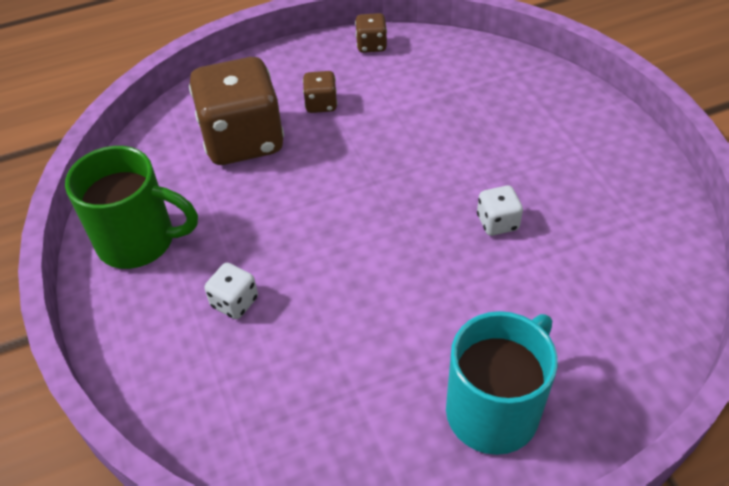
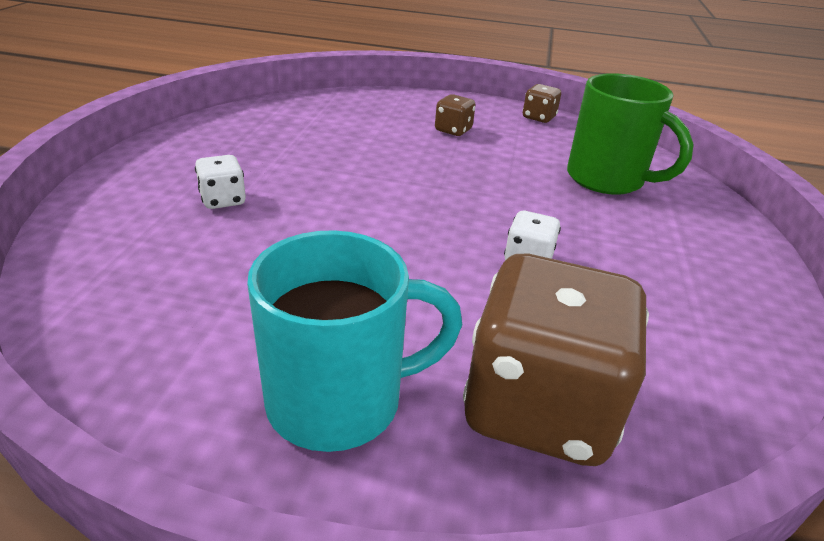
camera: 30 degrees right, 15 degrees down
green mug [65,146,198,269] -> green mug moved to [567,73,694,195]
brown dice [189,57,284,165] -> brown dice moved to [463,254,649,466]

